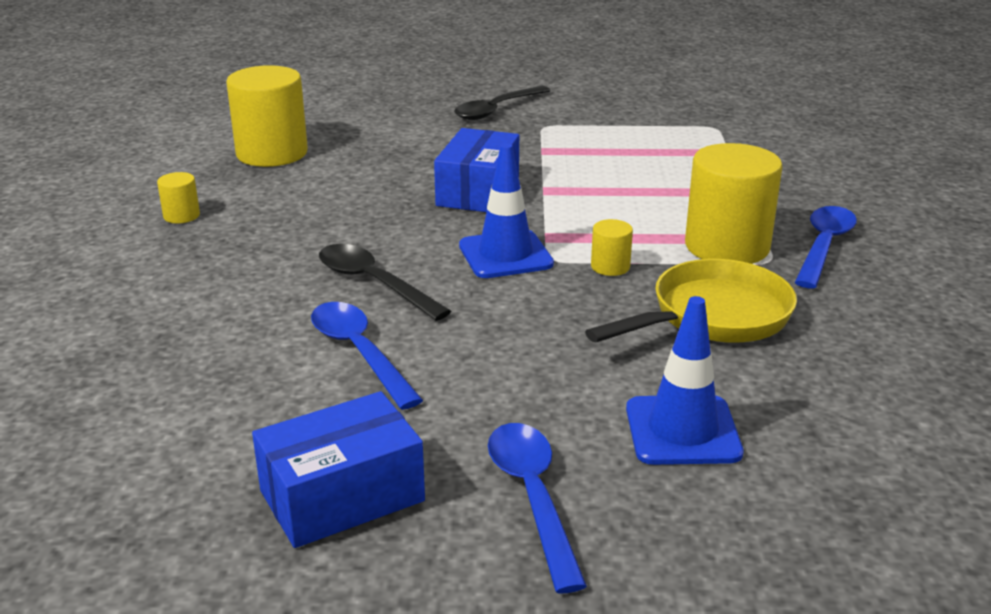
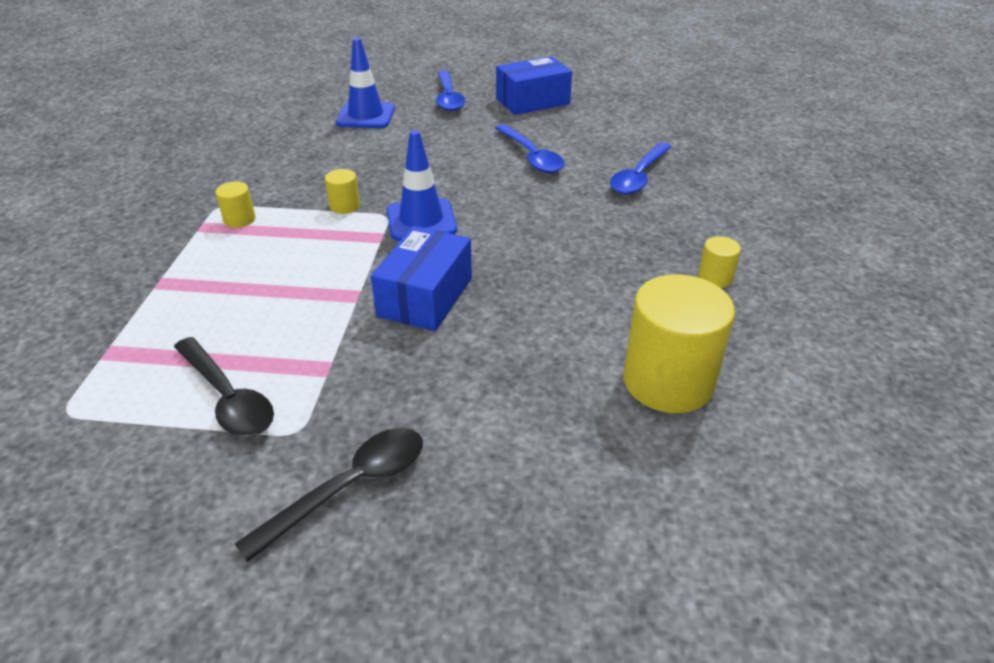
camera: 175 degrees left, 10 degrees up
black spoon [319,244,451,321] -> black spoon moved to [174,337,274,437]
yellow pan [585,259,797,343] -> none
yellow cylinder [685,143,783,264] -> yellow cylinder [215,182,255,228], size x0.45
blue spoon [794,206,857,288] -> blue spoon moved to [610,142,671,194]

